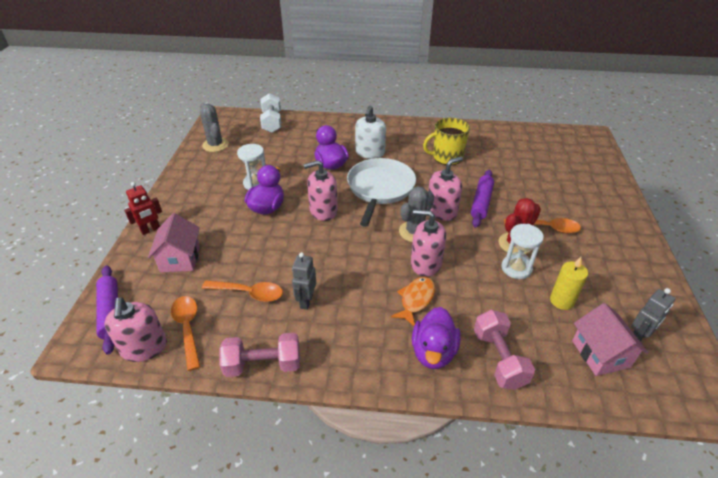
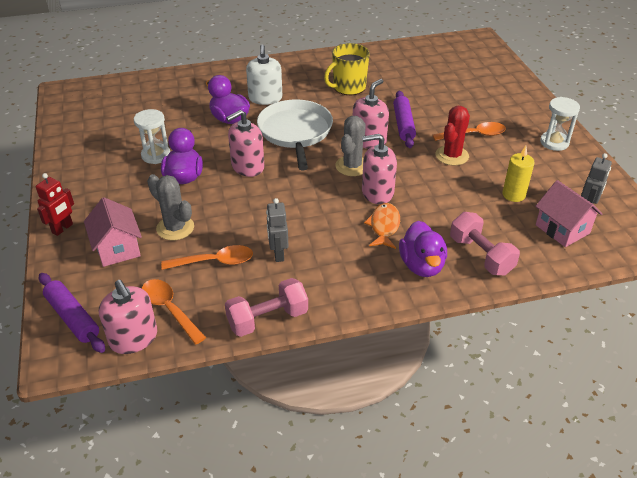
camera: 20 degrees left, 0 degrees up
grey cactus [200,103,229,152] -> grey cactus moved to [147,174,194,240]
white dumbbell [260,93,281,133] -> none
white hourglass [502,224,544,279] -> white hourglass moved to [540,97,580,151]

